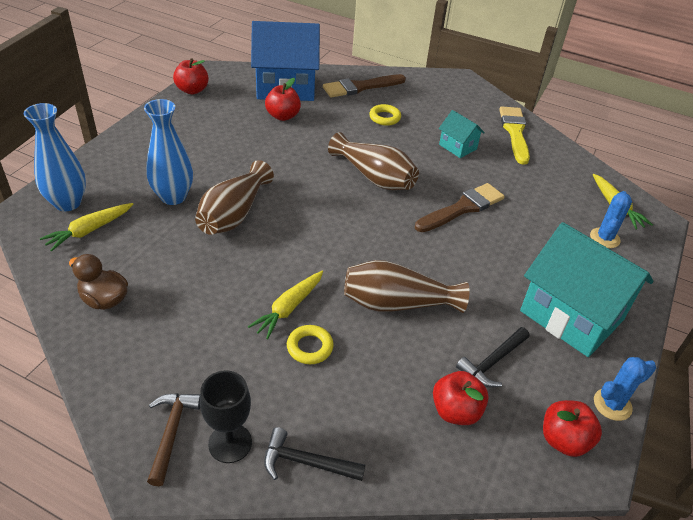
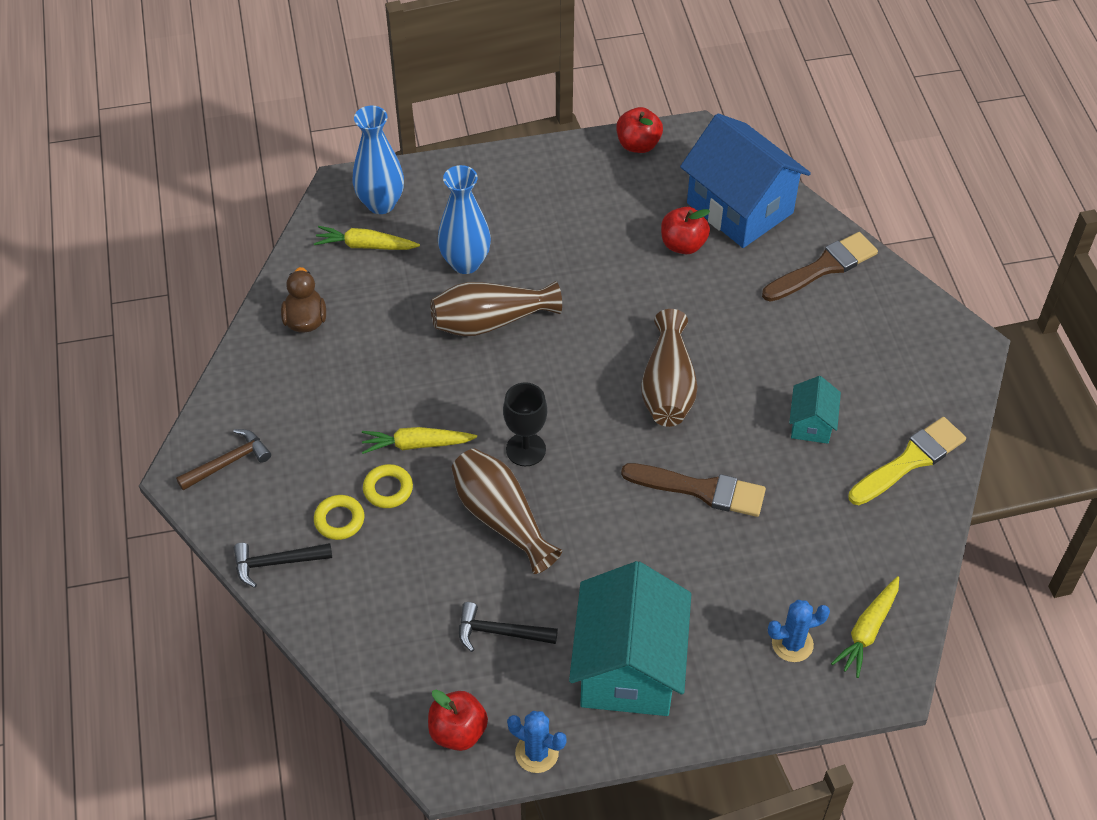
camera: 55 degrees right, 10 degrees up
black goblet [200,371,252,463] -> black goblet moved to [503,382,547,466]
black hammer [264,427,365,481] -> black hammer turned 75 degrees counterclockwise [234,543,332,588]
brown brush [323,74,406,97] -> brown brush turned 120 degrees clockwise [762,232,878,302]
yellow ring [369,104,401,126] -> yellow ring moved to [314,495,364,540]
red apple [433,371,489,425] -> none

